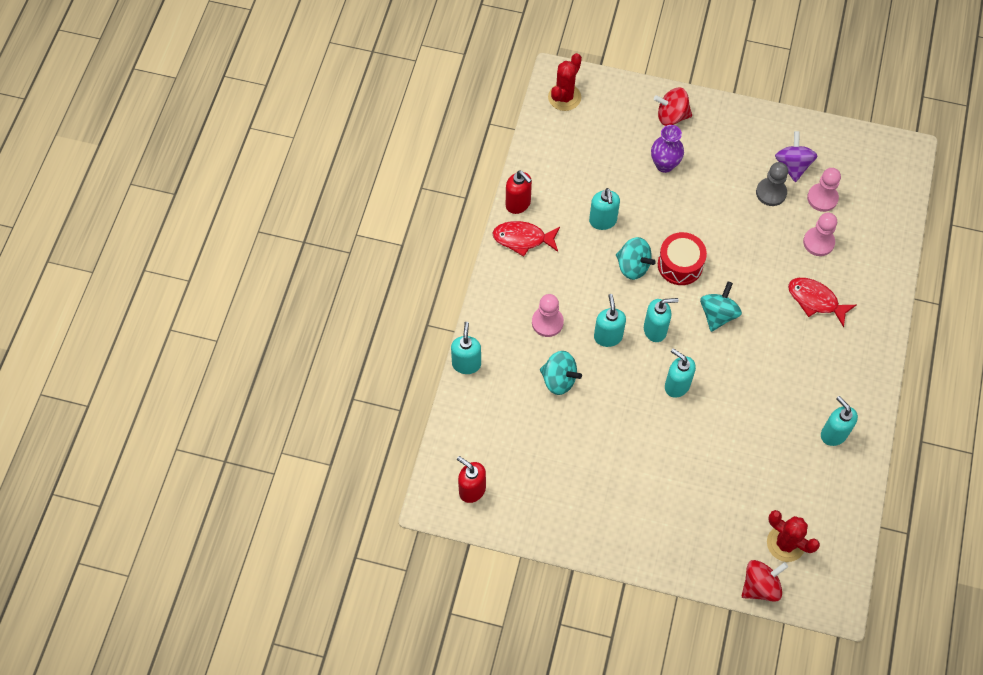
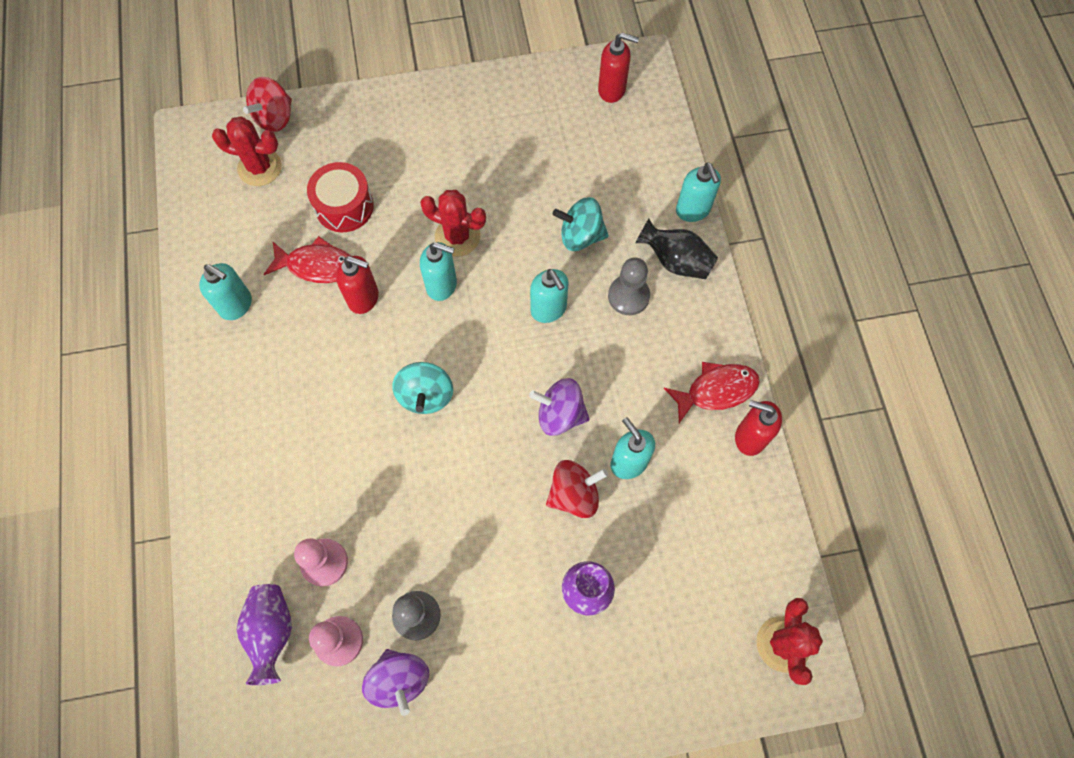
camera: 155 degrees right, 5 degrees up
pink pawn [532,294,564,337] -> grey pawn [608,257,650,315]
turquoise spinning top [616,237,656,280] -> purple spinning top [529,378,590,436]
turquoise soap dispenser [644,298,679,342] -> none
red spinning top [654,88,692,126] -> red spinning top moved to [546,460,608,518]
red drum [658,232,707,285] -> red drum moved to [307,162,374,232]
red fish [788,278,856,327] -> red fish moved to [264,236,351,283]
none -> purple vase [237,584,292,685]
none -> red soap dispenser [336,256,379,314]
none -> red cactus [420,190,486,257]
none -> black vase [635,219,718,279]

